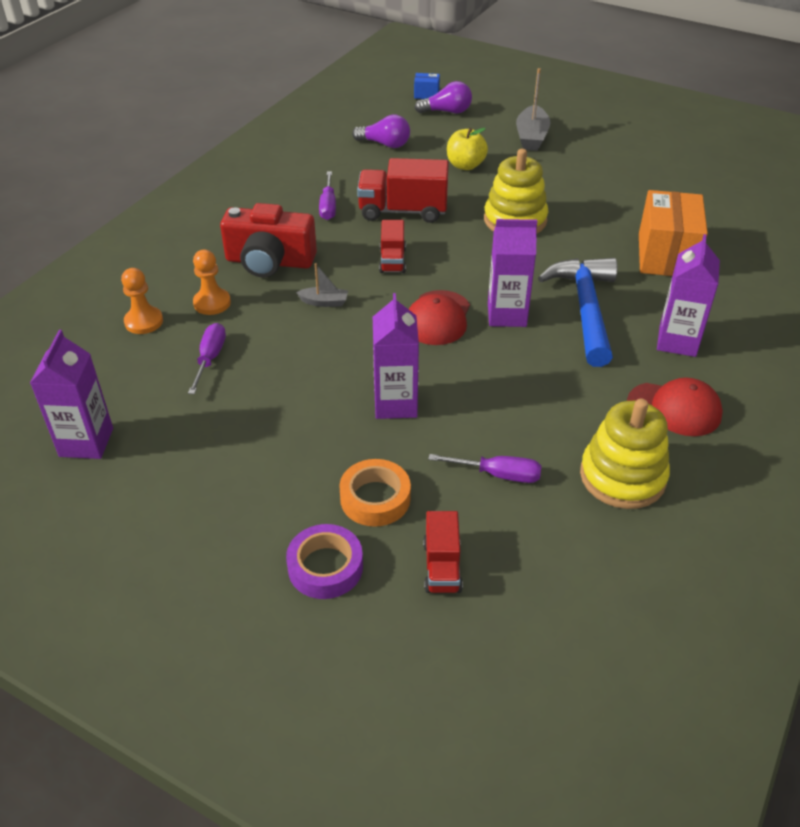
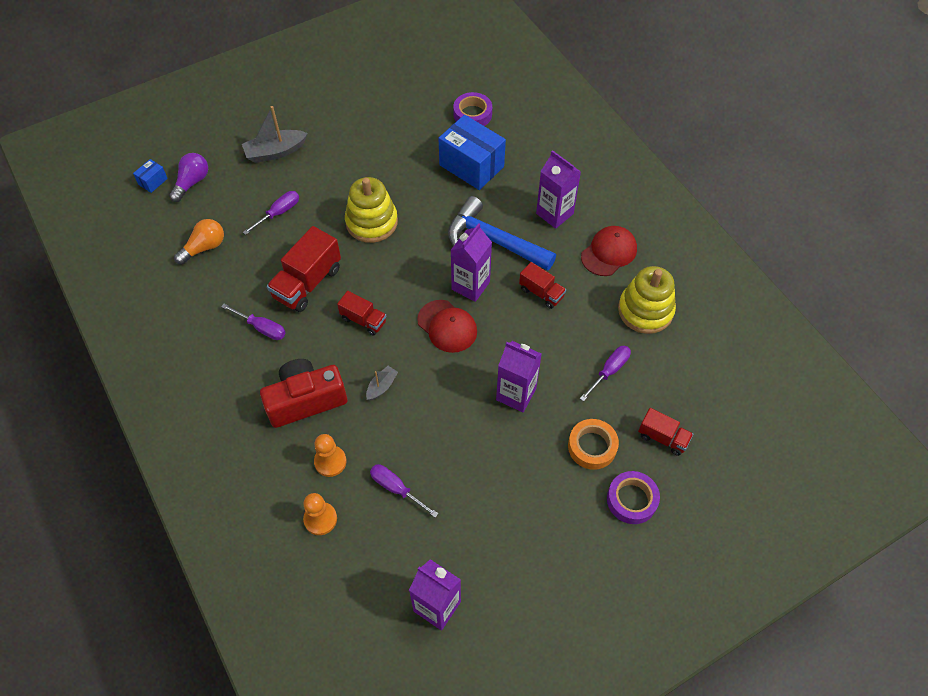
camera: 60 degrees left, 15 degrees up
red camera [220,203,317,277] -> red camera turned 150 degrees counterclockwise [260,359,347,428]
purple light bulb [352,115,410,148] -> orange light bulb [174,219,224,265]
yellow apple [447,128,488,170] -> purple screwdriver [243,191,299,235]
grey boat [516,68,551,151] -> grey boat turned 120 degrees clockwise [242,106,308,163]
orange box [639,190,708,276] -> blue box [439,115,506,190]
none -> purple tape [453,92,492,126]
none -> red truck [519,262,566,309]

